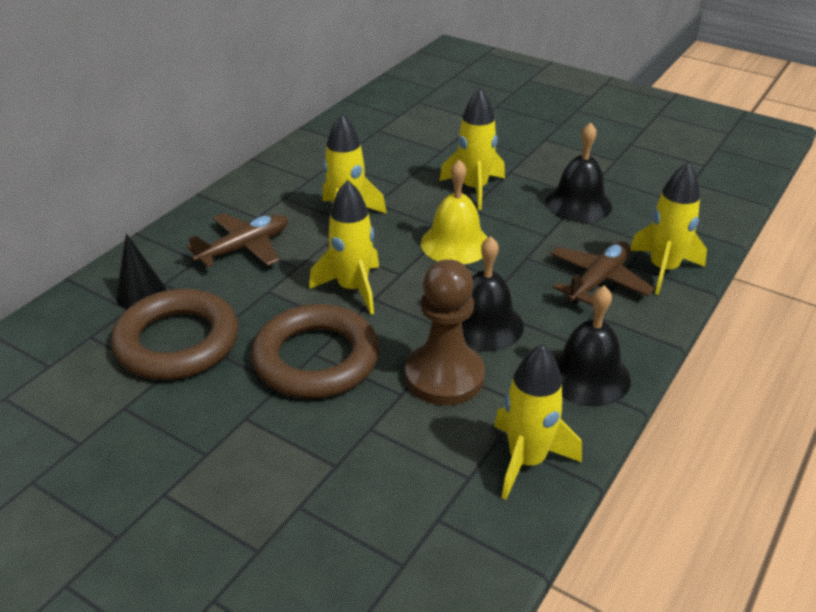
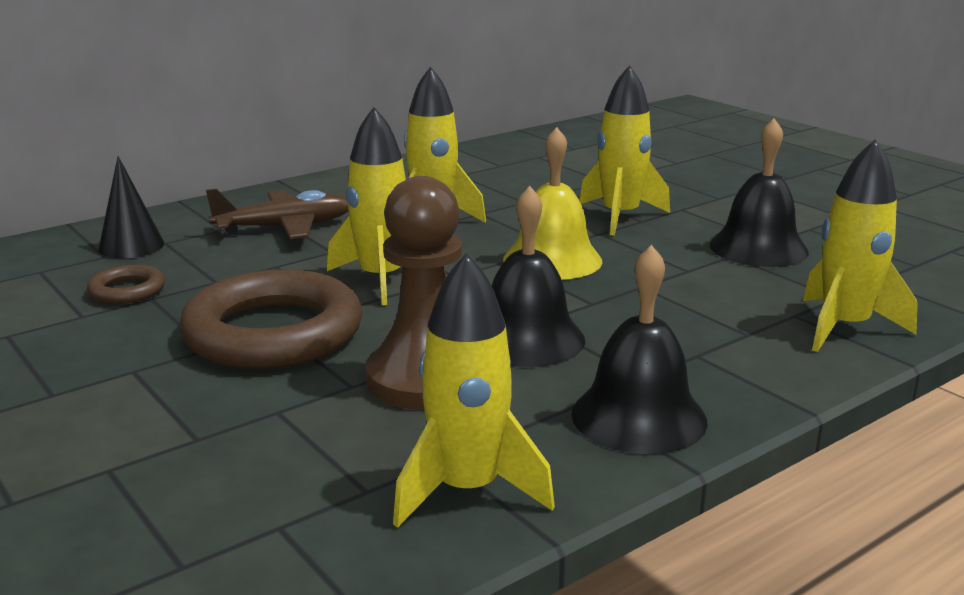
camera: 20 degrees right, 15 degrees down
brown ring [111,289,239,380] -> brown ring [87,265,165,304], size x0.45
brown plane [551,241,655,306] -> none

